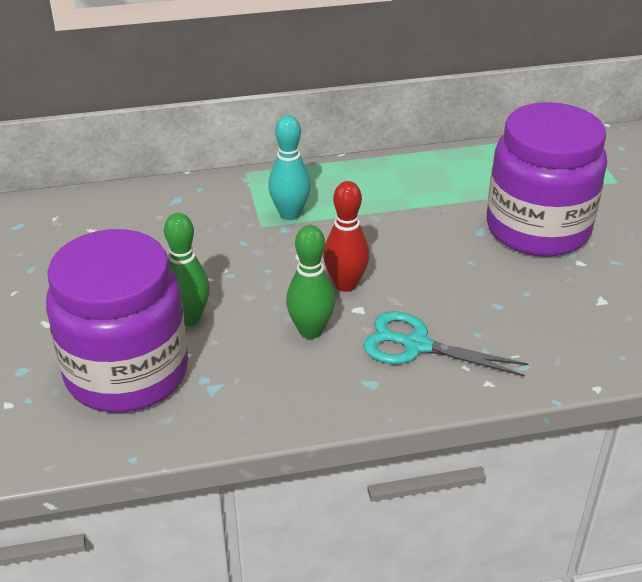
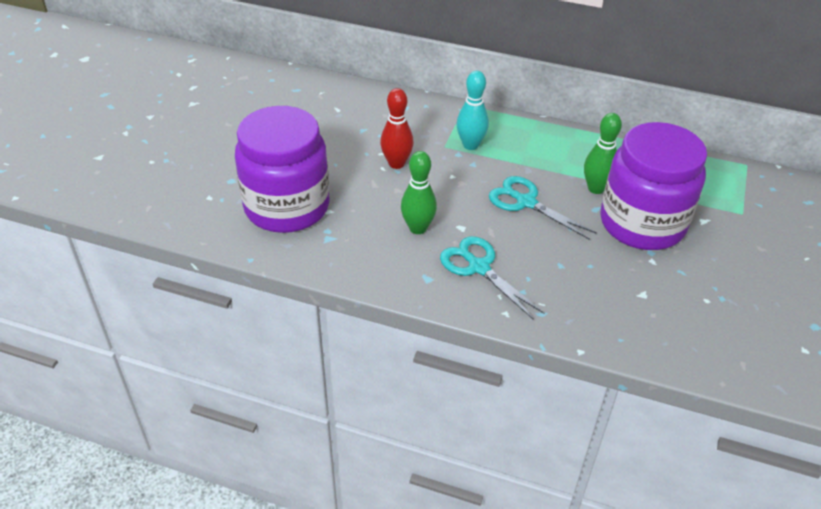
camera: 30 degrees right, 5 degrees up
green bowling pin [164,213,210,326] -> green bowling pin moved to [584,113,622,194]
red bowling pin [323,181,369,292] -> red bowling pin moved to [380,88,414,169]
none -> turquoise scissors [489,176,597,240]

